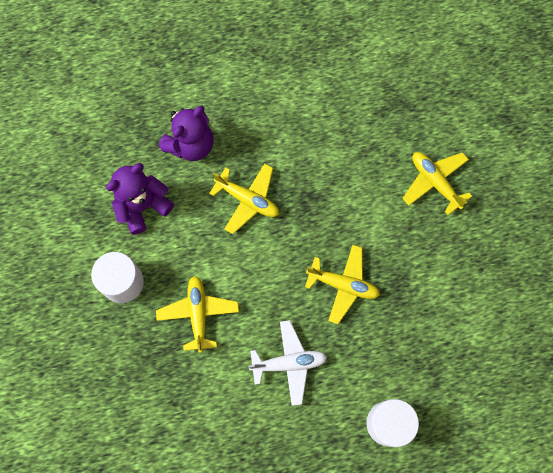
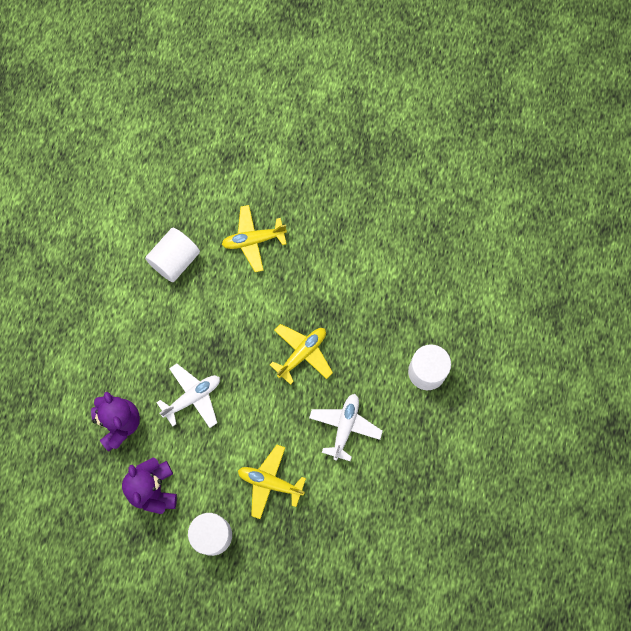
camera: 65 degrees left, 0 degrees up
yellow plane [209,164,279,234] -> white plane [156,364,220,428]
none -> white cylinder [145,228,200,282]

